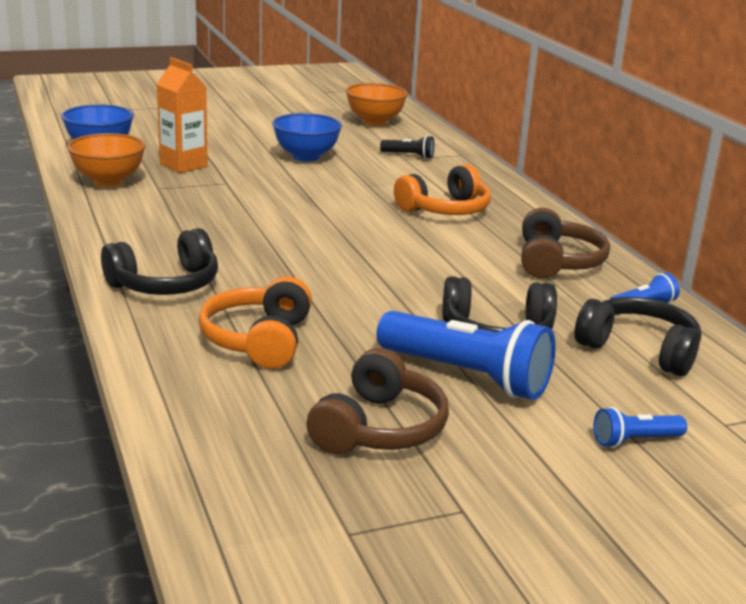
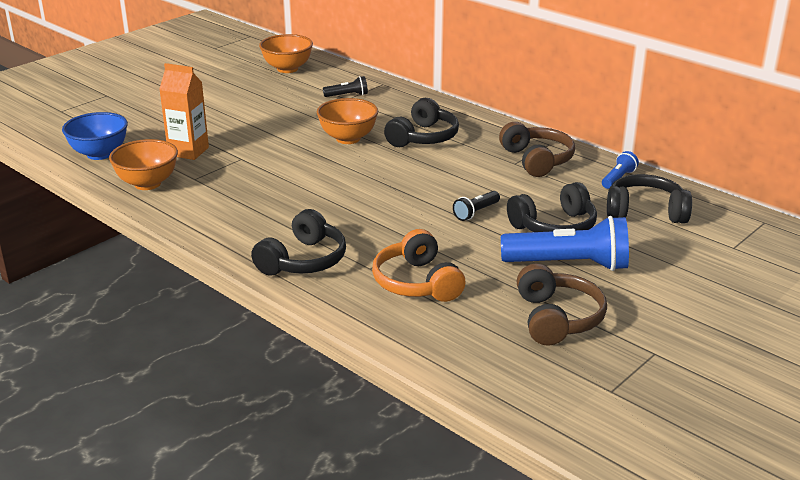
camera: 25 degrees left, 5 degrees up
blue bowl [272,113,342,162] -> none
orange headphones [394,164,491,215] -> black headphones [384,98,459,147]
blue flashlight [594,407,687,448] -> none
none -> orange bowl [317,98,378,144]
none -> black flashlight [453,191,500,221]

